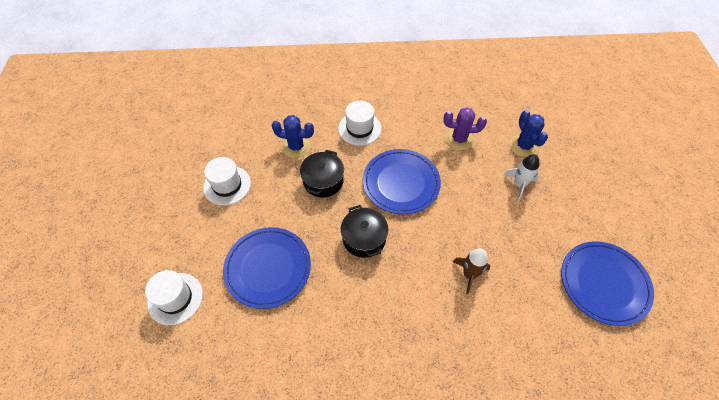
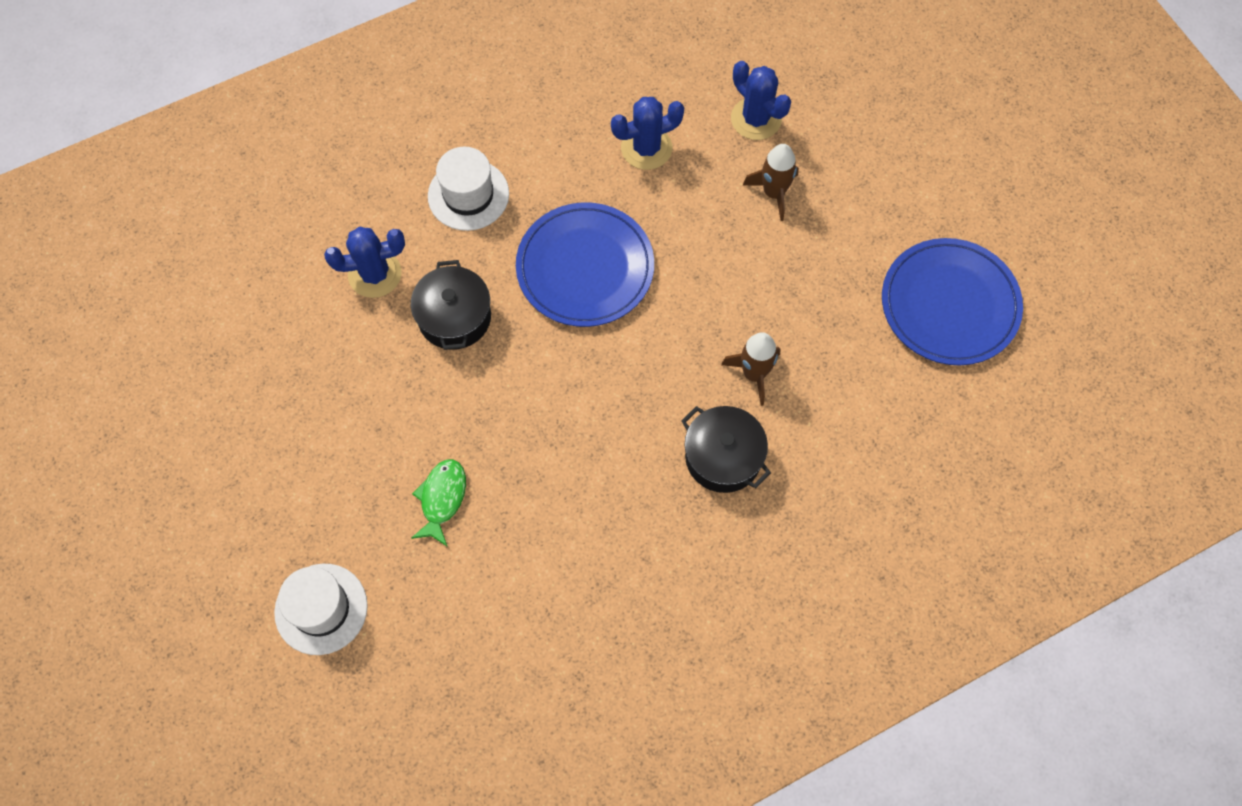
camera: 25 degrees left, 10 degrees up
white hat [203,157,251,205] -> none
blue plate [223,227,311,309] -> green fish [411,459,466,547]
black pot [341,205,388,258] -> black pot moved to [681,406,771,493]
purple cactus [443,107,487,150] -> blue cactus [611,97,684,170]
white rocket [504,154,539,200] -> brown rocket [743,144,799,221]

